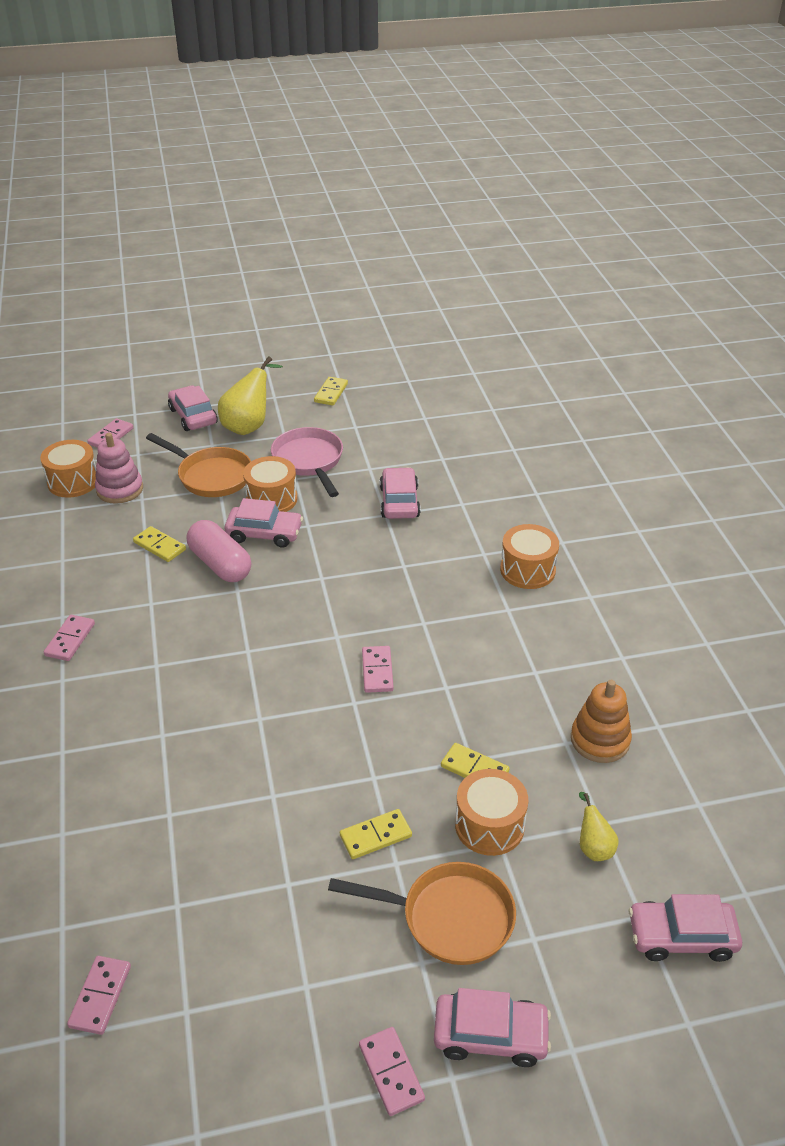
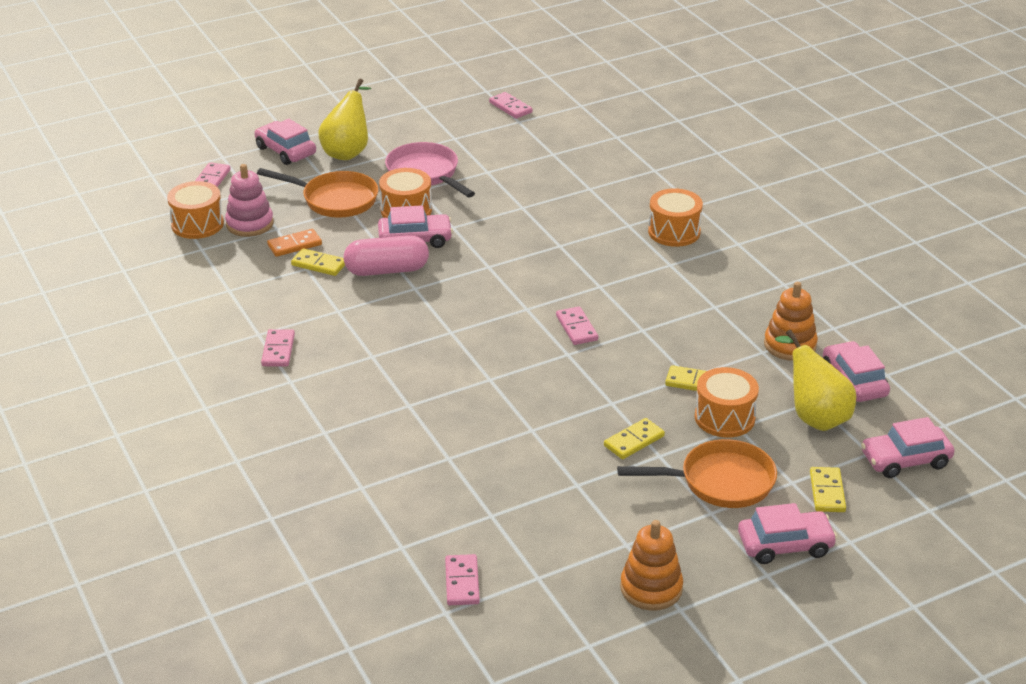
camera: 15 degrees left, 5 degrees down
pink capsule [187,520,251,582] -> pink capsule turned 45 degrees counterclockwise [344,235,429,276]
yellow domino [314,377,348,406] -> yellow domino moved to [810,467,846,512]
pink domino [359,1027,425,1116] -> pink domino moved to [489,92,533,119]
pink car [380,467,421,519] -> pink car moved to [823,341,890,402]
yellow pear [579,792,619,861] -> yellow pear [775,330,856,431], size x1.89
none -> orange domino [267,229,322,257]
none -> orange stacking toy [620,520,683,611]

